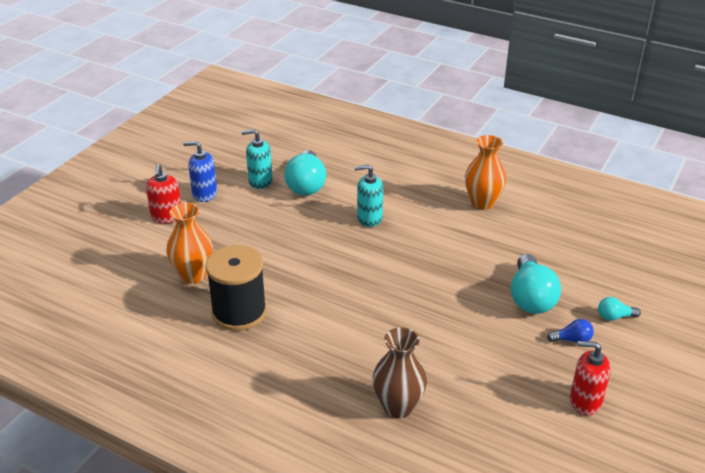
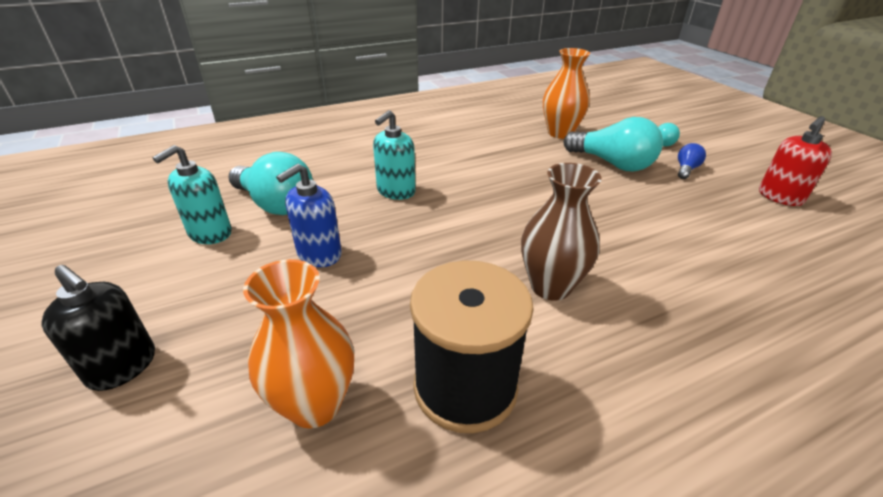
camera: 55 degrees left, 0 degrees up
red soap dispenser [146,164,181,223] -> black soap dispenser [42,265,155,391]
blue soap dispenser [183,141,217,202] -> blue soap dispenser moved to [276,164,342,267]
brown vase [372,327,427,419] -> brown vase moved to [521,163,602,301]
orange vase [465,135,506,210] -> orange vase moved to [543,48,590,139]

